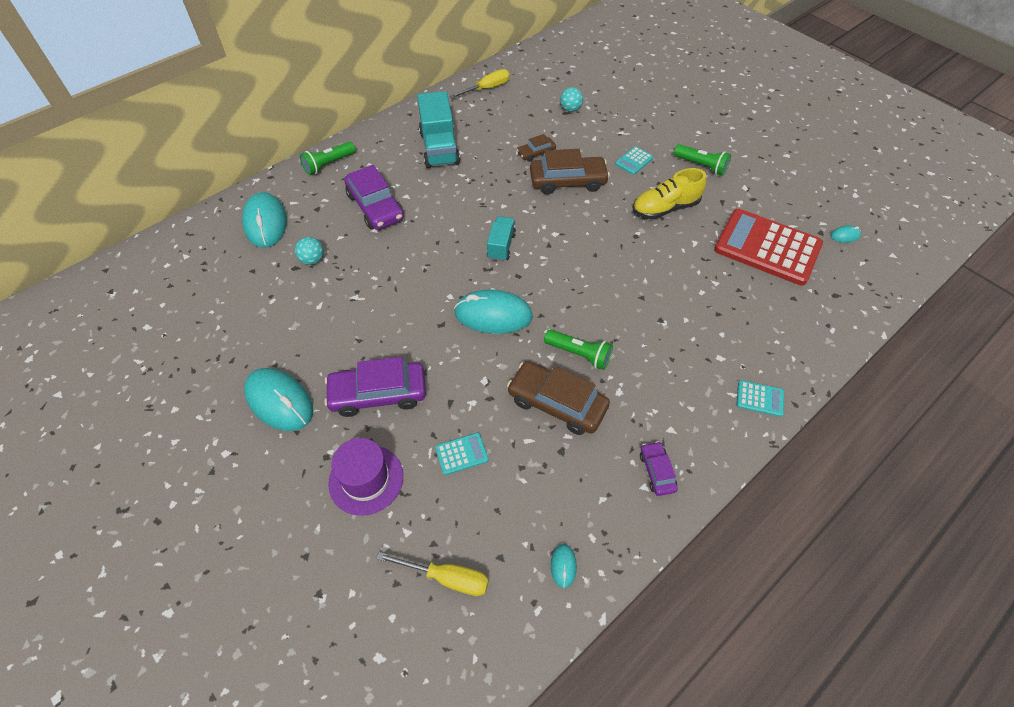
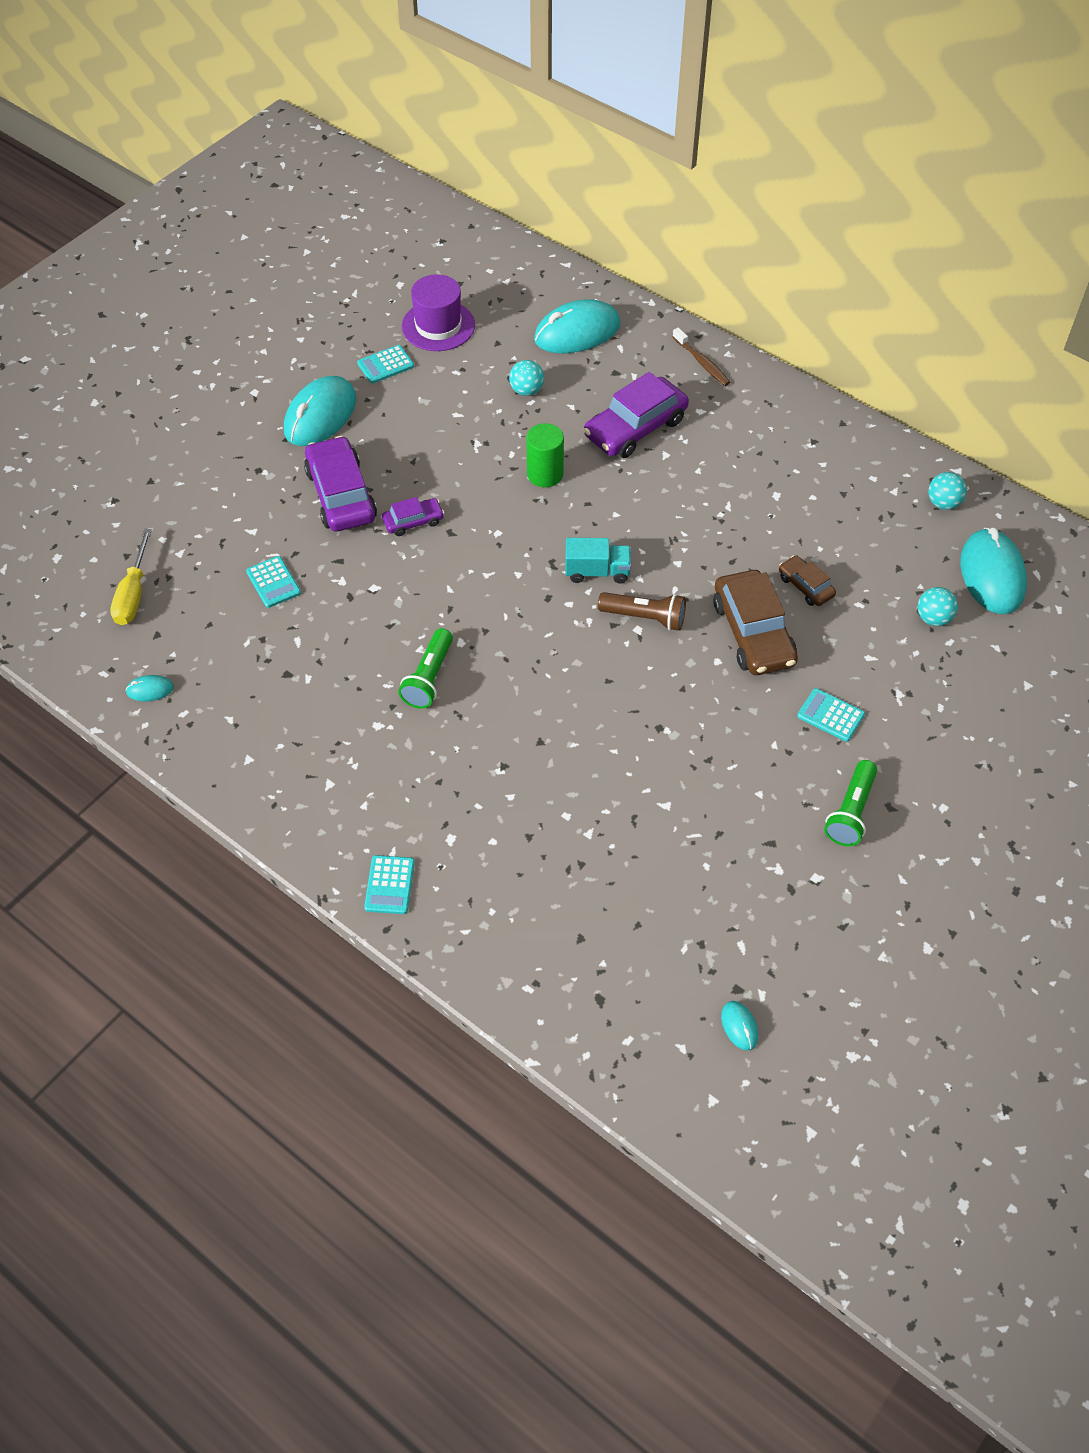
camera: 80 degrees right, 0 degrees up
green flashlight [300,142,356,175] -> brown toothbrush [673,328,730,386]
purple hat [328,438,403,516] -> purple hat moved to [402,274,475,351]
turquoise truck [417,91,460,168] -> none
yellow screwdriver [450,69,510,98] -> turquoise ball [928,472,967,510]
turquoise mouse [454,289,533,334] -> turquoise mouse moved to [960,527,1027,614]
brown car [507,361,610,435] -> none
yellow shoe [633,168,706,219] -> none
purple car [640,441,678,496] -> purple car moved to [382,497,444,536]
red calculator [714,209,823,286] -> none
none -> turquoise calculator [357,345,414,383]
none -> green cylinder [526,423,564,487]
none -> brown flashlight [598,592,686,631]

